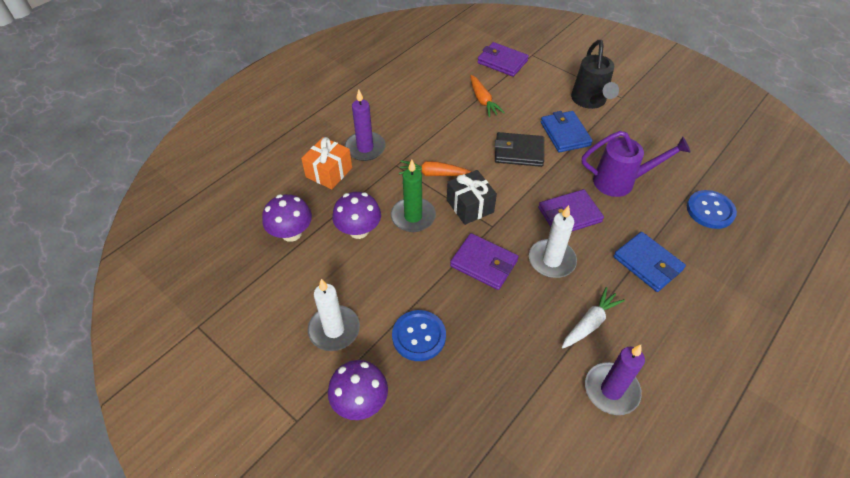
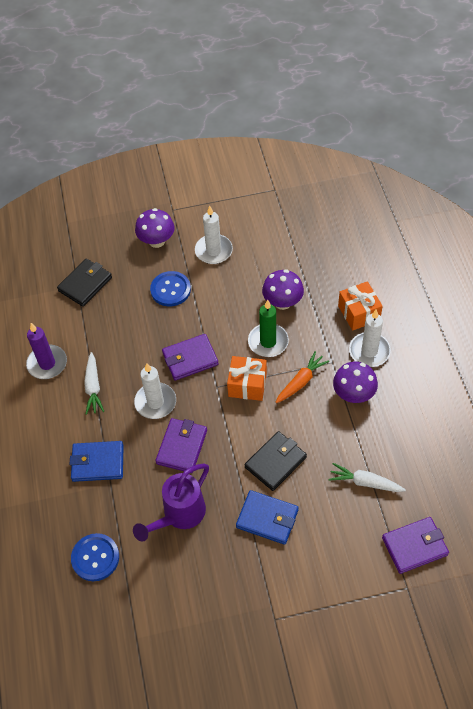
camera: 130 degrees right, 5 degrees up
purple mushroom [262,194,312,242] -> purple mushroom moved to [333,361,378,403]
purple candle [345,89,386,161] -> white candle [349,309,391,367]
black gift [447,170,497,225] -> orange gift [227,356,267,401]
orange carrot [470,75,505,117] -> white carrot [329,463,406,492]
black watering can [571,40,619,109] -> none
none -> black wallet [57,258,112,307]

